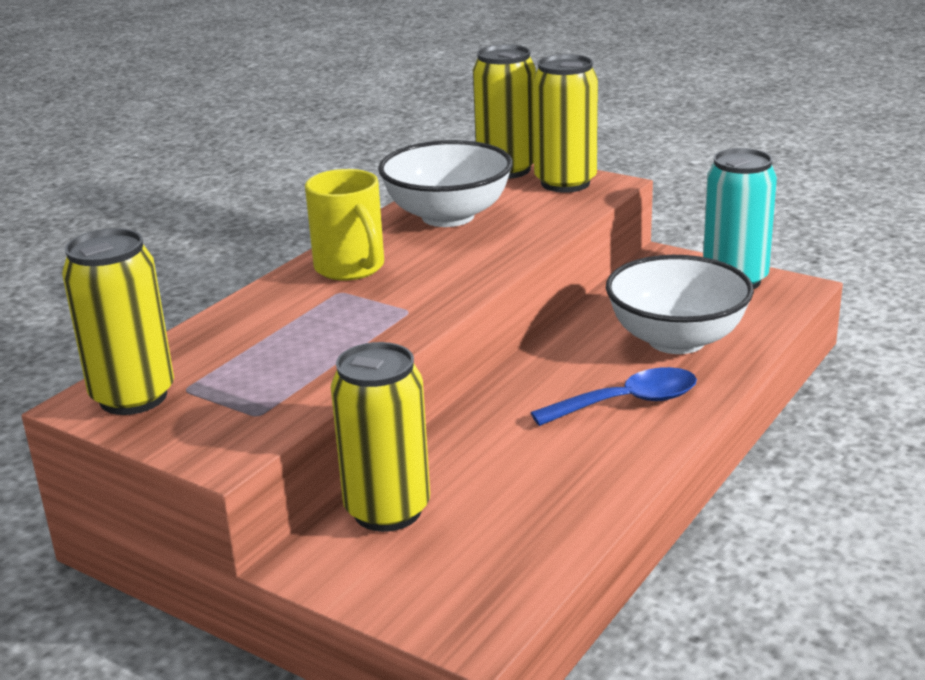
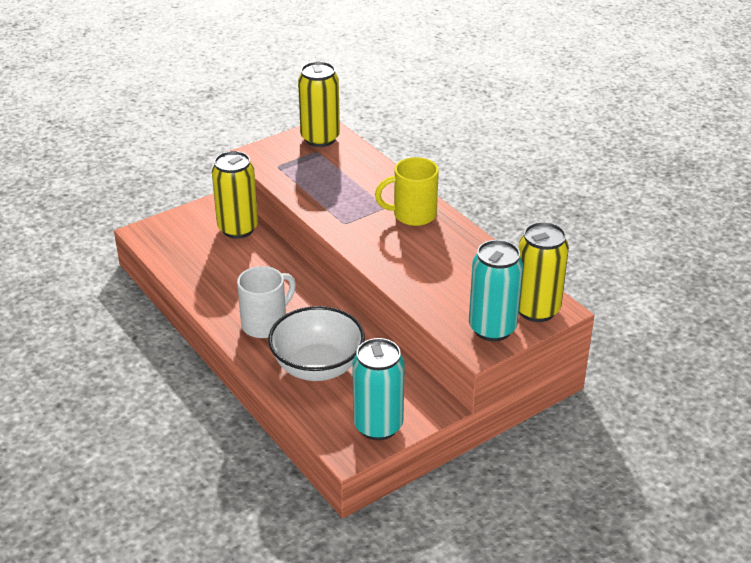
camera: 110 degrees right, 10 degrees up
white bowl [378,140,513,227] -> none
blue spoon [531,367,697,426] -> white mug [237,266,296,338]
yellow can [533,54,598,193] -> turquoise can [469,240,523,342]

